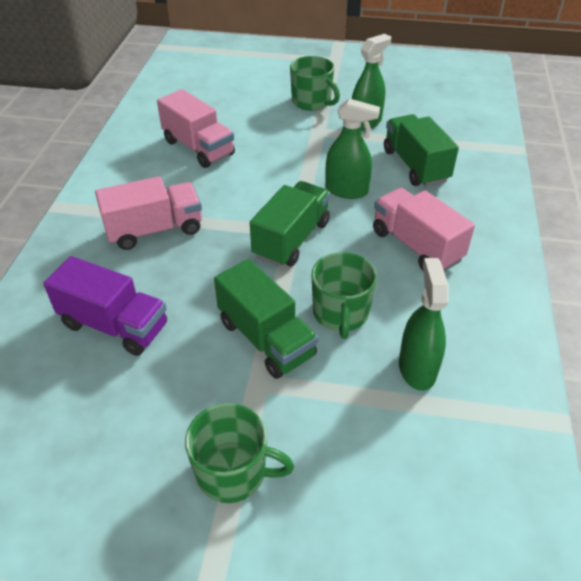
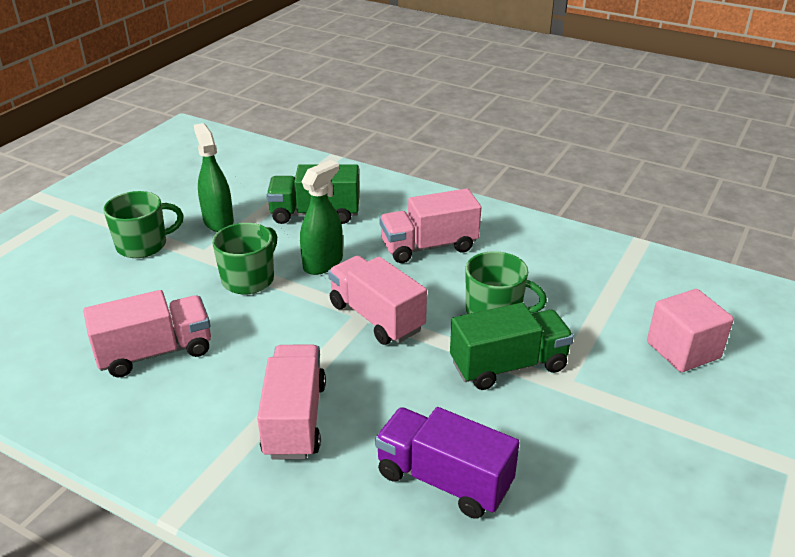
camera: 70 degrees left, 10 degrees down
purple truck [43,256,167,356] -> purple truck turned 105 degrees counterclockwise [375,407,520,519]
green mug [185,403,294,503] -> green mug moved to [212,223,277,294]
green truck [250,181,330,267] -> pink truck [328,256,427,345]
green spray bottle [399,258,449,391] -> none
none -> pink cube [647,289,734,372]

